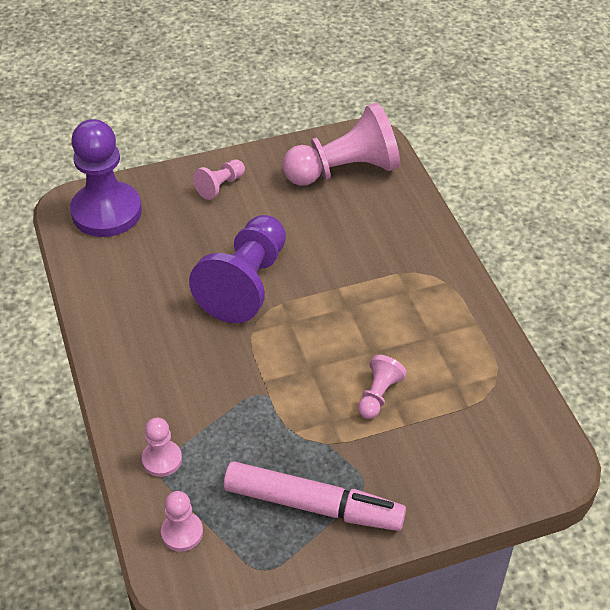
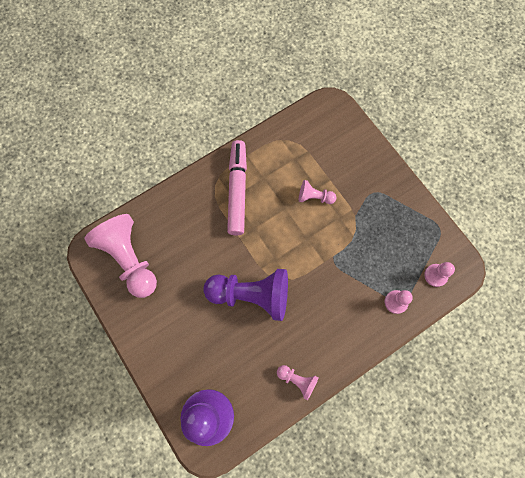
camera: 105 degrees left, 25 degrees up
pink pawn [193,159,245,200] -> pink pawn moved to [277,365,319,400]
pink marker [224,461,406,531] -> pink marker moved to [227,140,247,235]

